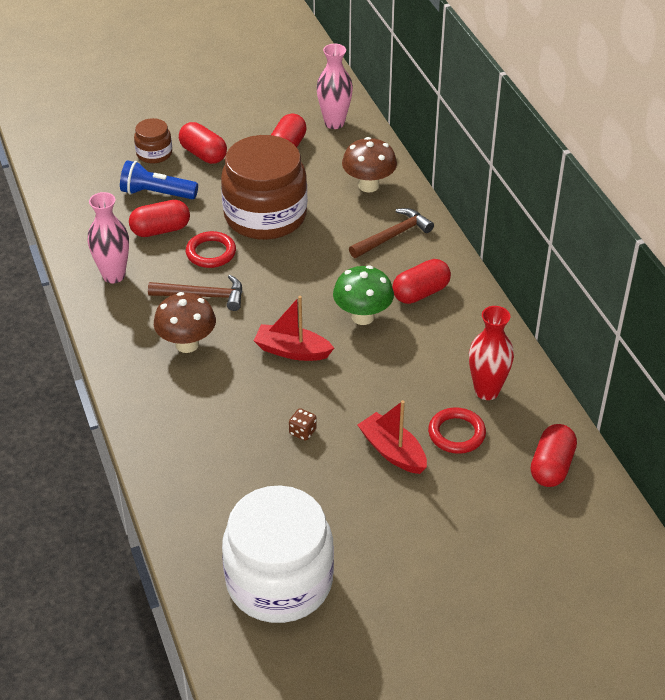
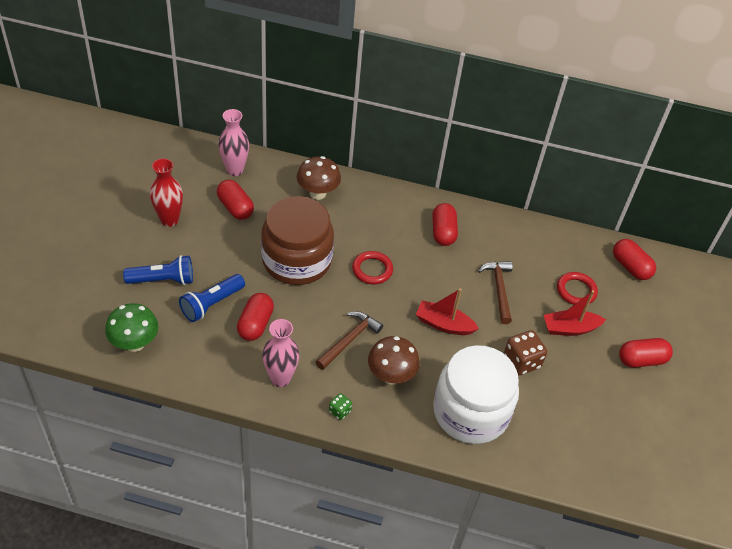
camera: 60 degrees left, 5 degrees up
brown jar [134,118,172,163] -> blue flashlight [123,255,193,285]
red capsule [179,122,227,164] -> red capsule moved to [619,338,673,368]
red ring [186,231,236,268] -> red ring moved to [352,251,393,284]
white jar [222,485,334,623] -> white jar moved to [433,345,519,444]
red boat [254,296,334,361] -> red boat turned 60 degrees clockwise [416,289,479,335]
brown dice [289,408,317,441] -> brown dice [504,330,547,375], size x1.86
green mushroom [333,265,394,325] -> green mushroom moved to [105,303,158,352]
brown hammer [349,208,434,258] -> brown hammer moved to [478,261,513,324]
red vase [469,306,514,400] -> red vase moved to [150,158,183,227]
none -> green dice [329,393,352,420]

